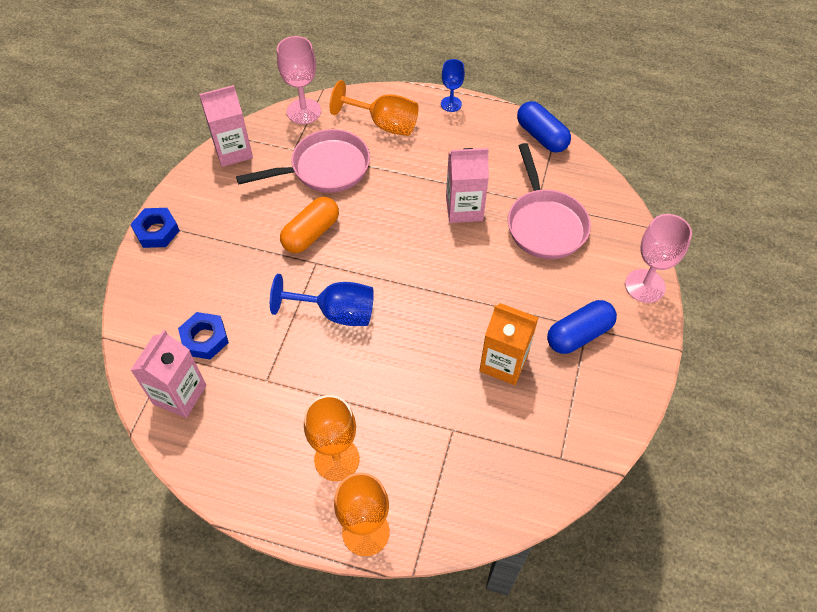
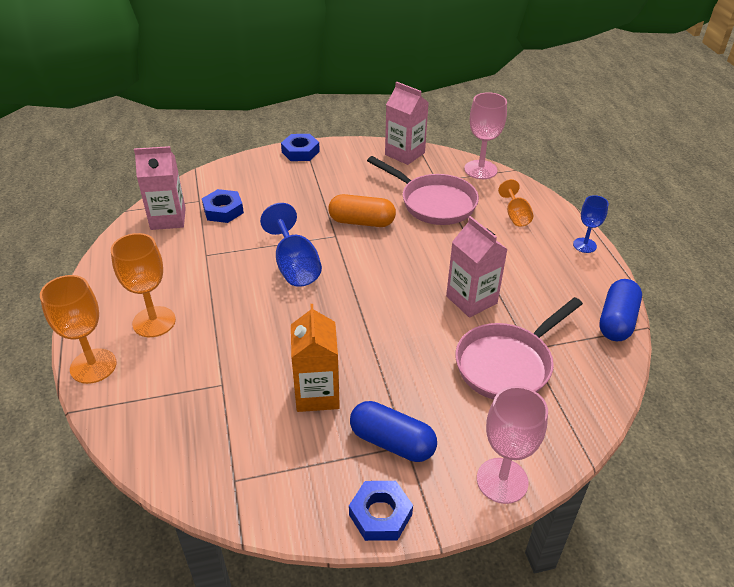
camera: 60 degrees right, 15 degrees down
orange goblet [329,80,419,136] -> orange goblet [498,179,533,227], size x0.62
none -> blue nut [349,481,413,541]

